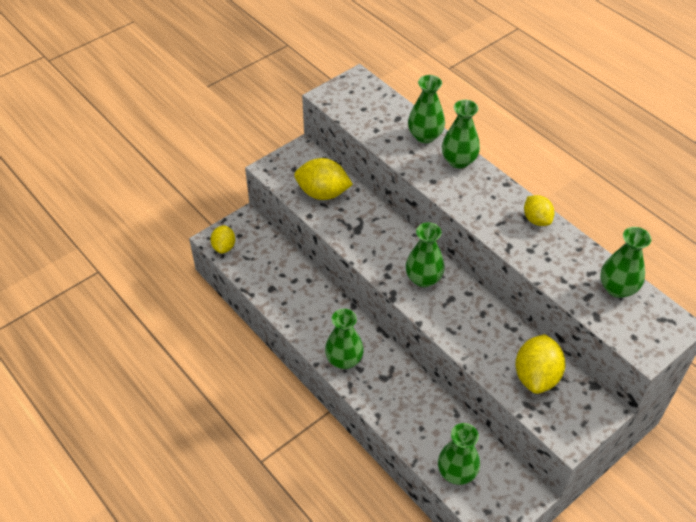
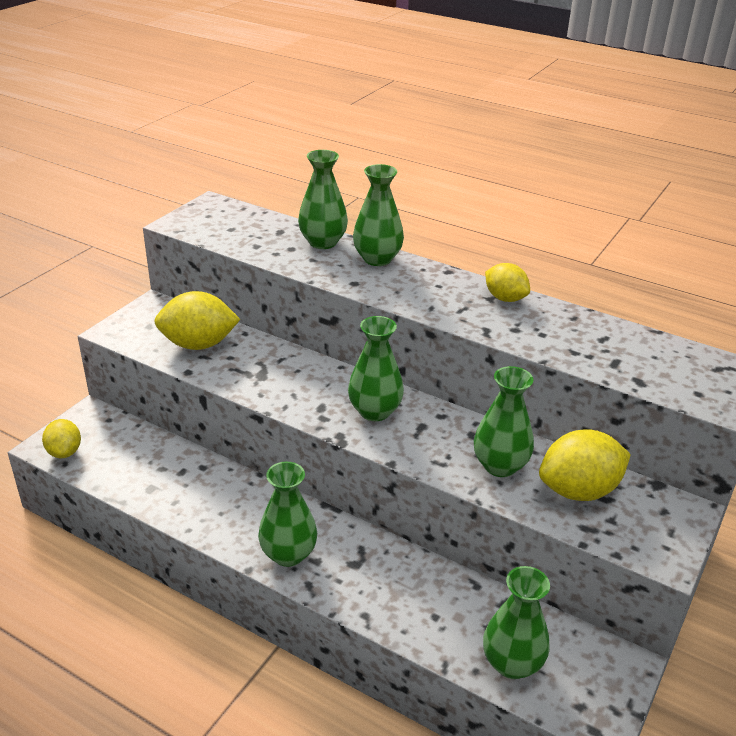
camera: 20 degrees left, 15 degrees down
yellow lemon [515,334,566,394] -> yellow lemon turned 75 degrees clockwise [539,429,631,501]
green vase [600,227,651,298] -> green vase moved to [474,366,534,477]

